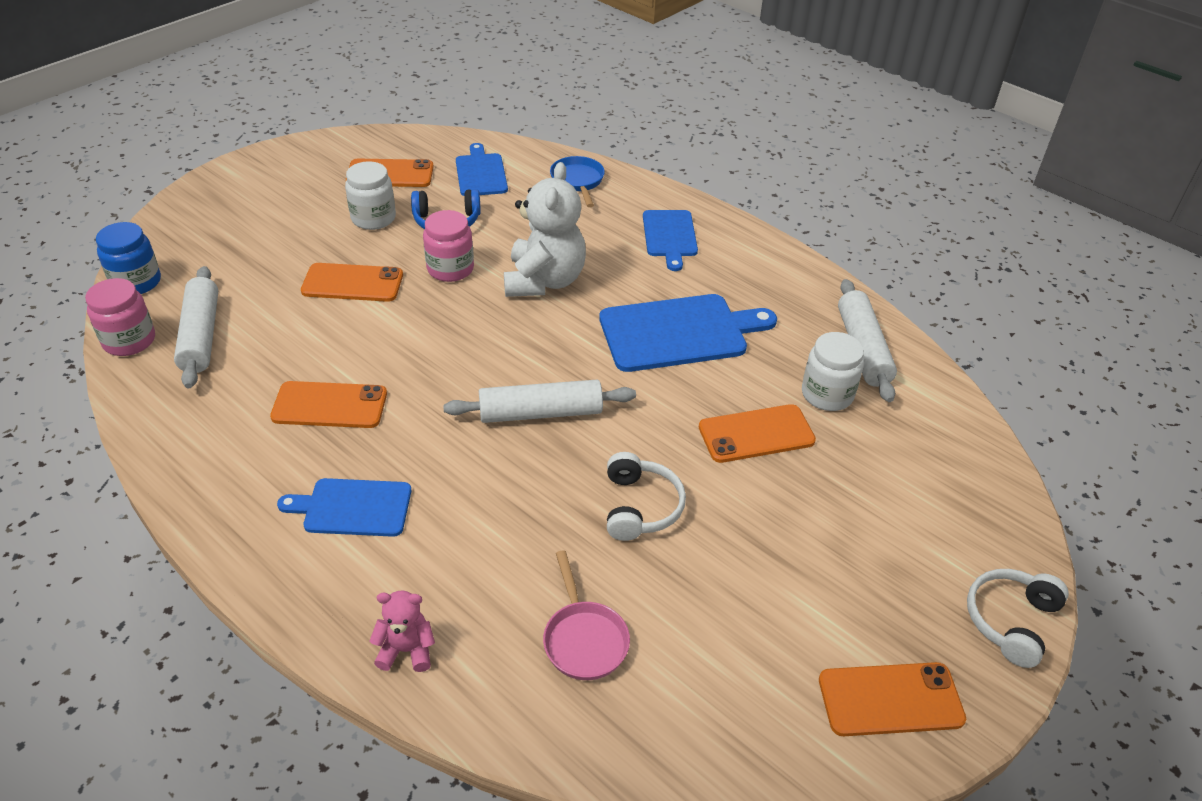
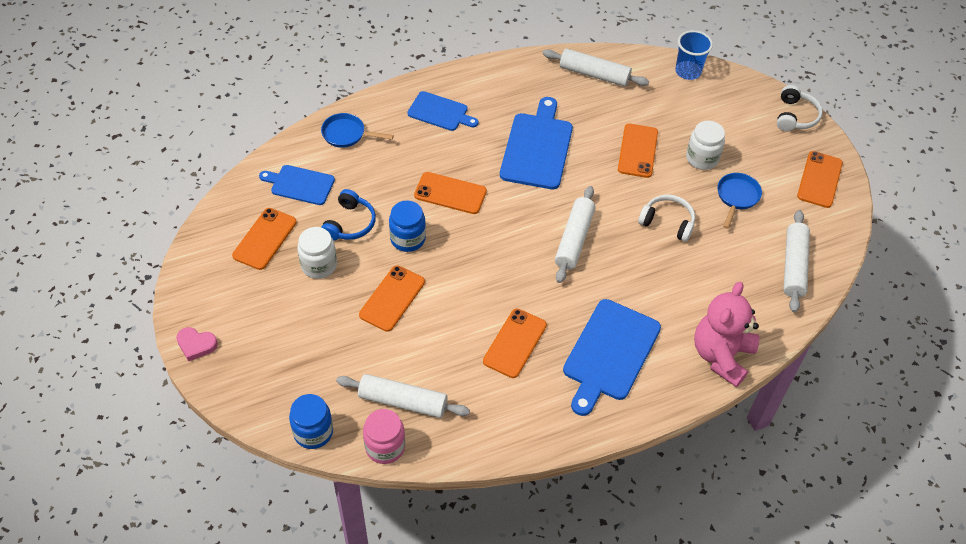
camera: 65 degrees left, 10 degrees up
blue cutting board [277,478,411,537] -> blue cutting board [563,299,661,416], size x1.63
pink teddy bear [369,590,435,672] -> pink teddy bear [694,282,759,387], size x2.04
pink jar [423,210,474,282] -> blue jar [389,200,426,252]
white teddy bear [504,162,586,297] -> orange phone [414,172,487,214]
pink pan [543,550,630,680] -> none
white jar [802,332,864,411] -> white jar moved to [686,121,725,170]
white headphones [967,569,1069,668] -> white headphones turned 135 degrees counterclockwise [777,85,823,131]
none -> pink heart [176,327,218,361]
none -> blue cup [675,30,713,80]
none -> blue pan [718,173,762,229]
none -> white rolling pin [783,210,810,313]

